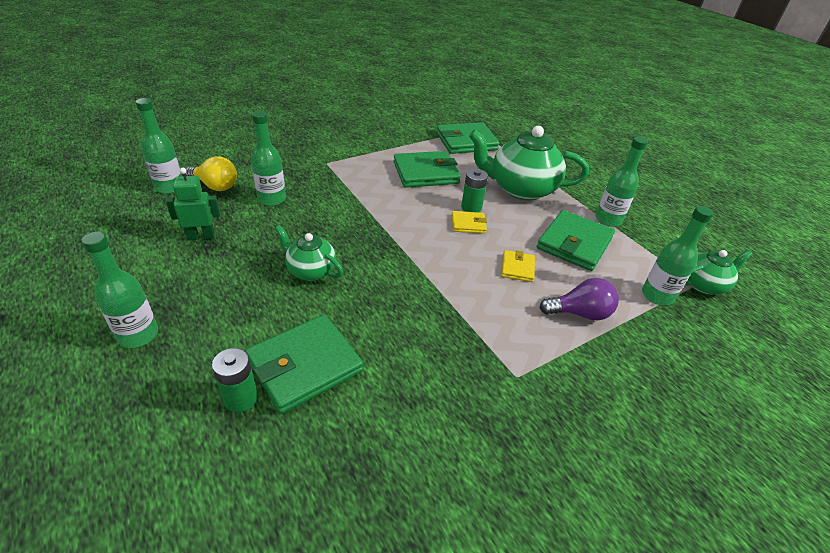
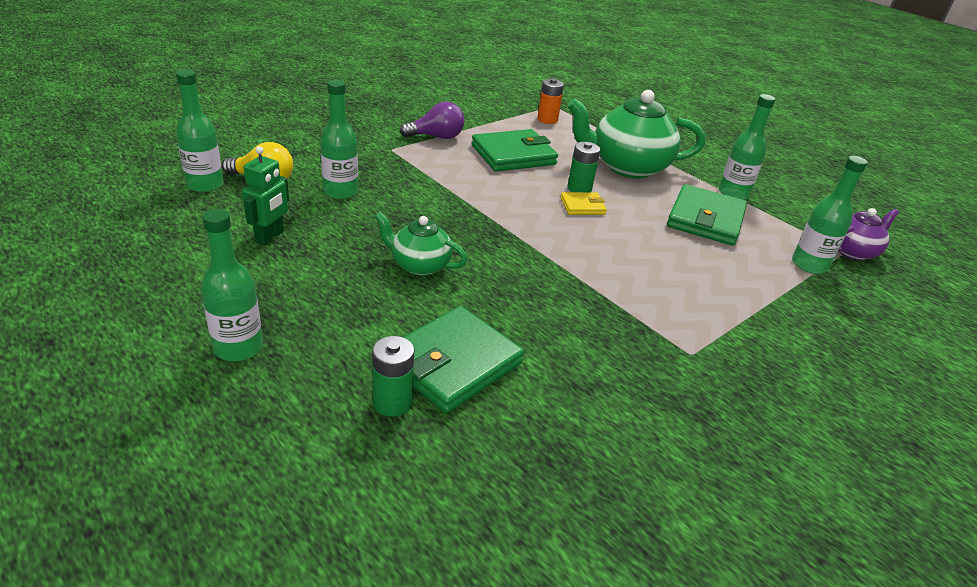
camera: 10 degrees left, 5 degrees down
green robot [166,168,220,240] -> green robot turned 135 degrees clockwise [242,146,289,245]
green wallet [436,122,499,154] -> orange battery [537,78,564,124]
yellow wallet [501,250,535,282] -> none
purple light bulb [540,278,619,320] -> purple light bulb moved to [400,101,464,139]
green teapot [685,250,752,295] -> purple teapot [838,208,899,260]

